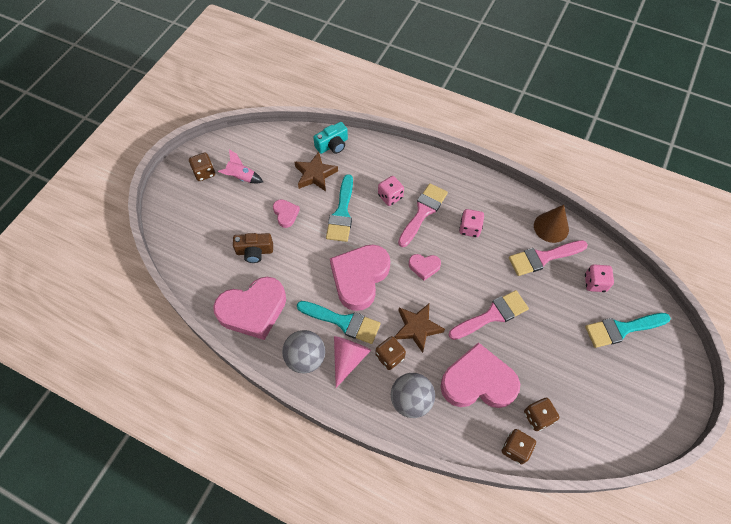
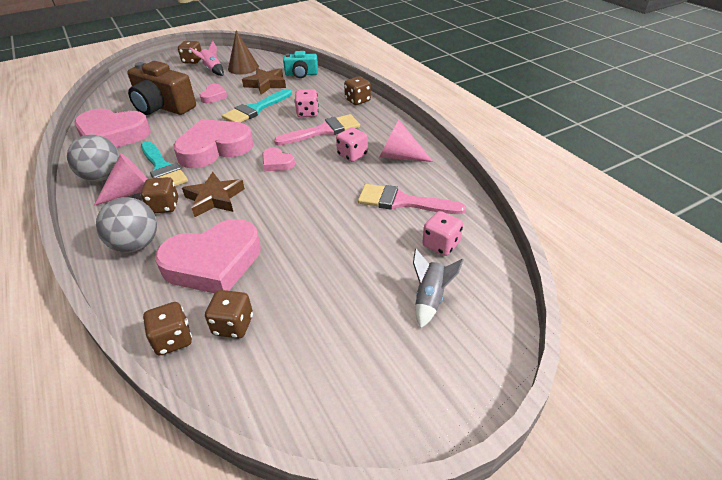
camera: 35 degrees right, 20 degrees down
brown camera [233,233,273,263] -> brown camera [127,61,196,115], size x1.77
pink heart [440,342,520,408] -> pink heart turned 120 degrees clockwise [155,219,261,293]
pink brush [448,290,529,340] -> none
brown cone [534,205,569,243] -> brown cone moved to [228,30,259,75]
turquoise brush [585,313,671,348] -> grey rocket [413,249,464,329]
none -> brown dice [344,76,371,105]
none -> pink cone [379,120,433,162]

